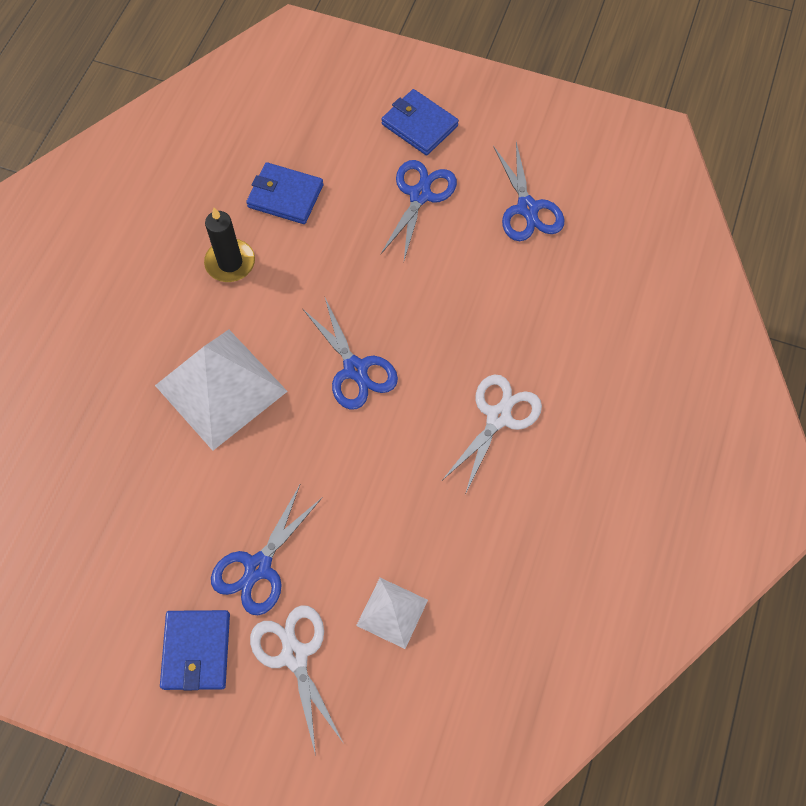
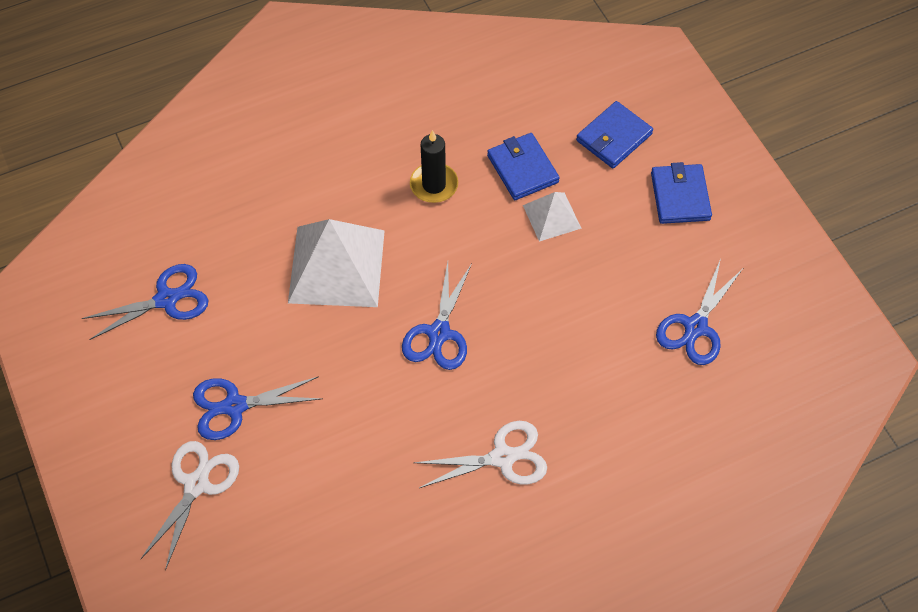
camera: 45 degrees right, 5 degrees down
blue wallet [160,610,230,690] -> blue wallet moved to [576,101,653,168]
white pyramid [356,578,428,649] -> white pyramid moved to [523,192,582,242]
blue scissors [380,160,457,260] -> blue scissors moved to [81,264,209,340]

